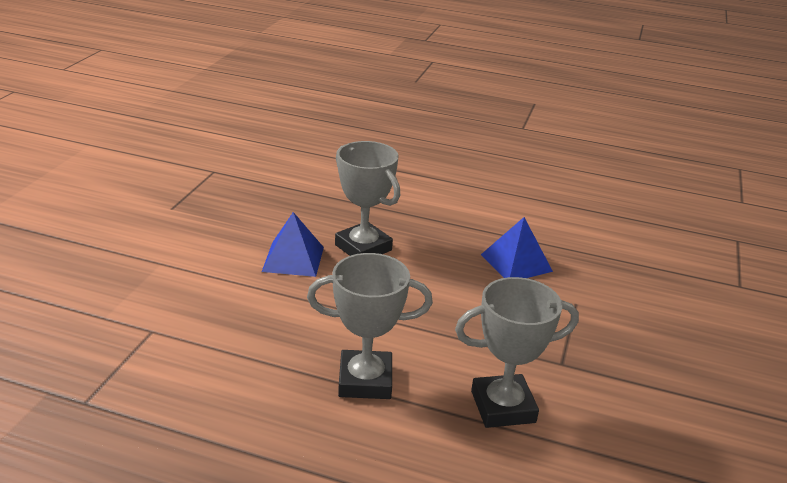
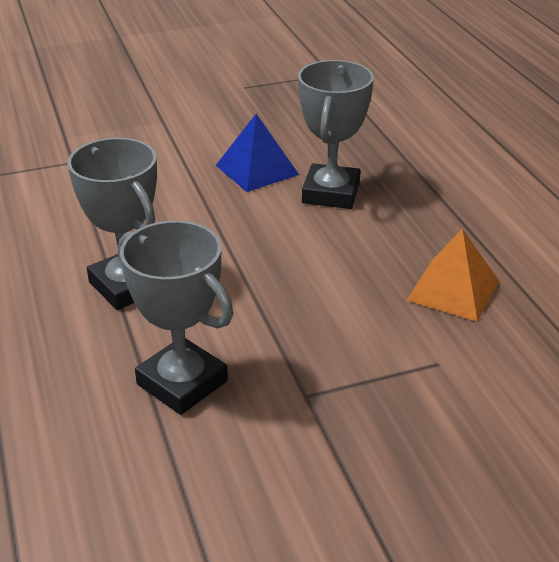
camera: 55 degrees right, 5 degrees up
blue pyramid [481,217,553,278] -> orange pyramid [406,229,499,322]

